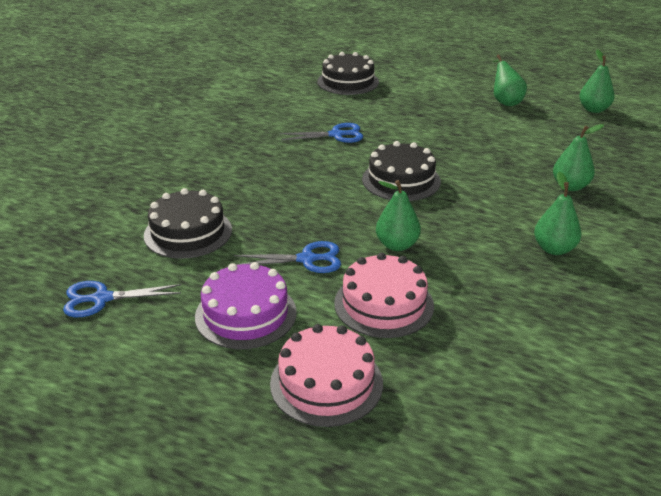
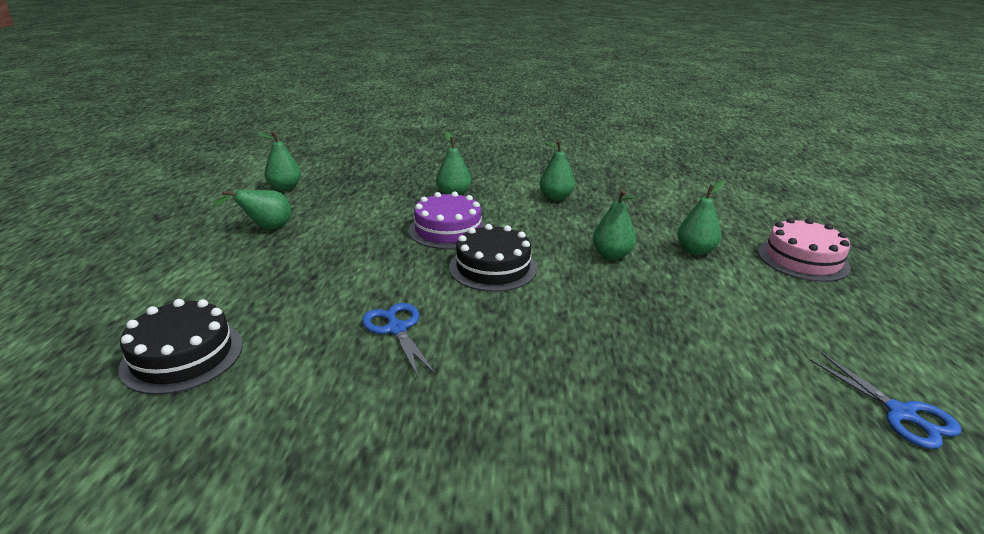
camera: 110 degrees left, 5 degrees down
black cake [144,188,232,259] -> none
purple cake [195,262,297,349] -> purple cake moved to [408,192,486,249]
blue scissors [234,241,341,273] -> none
pink cake [334,253,434,338] -> green pear [678,181,725,255]

